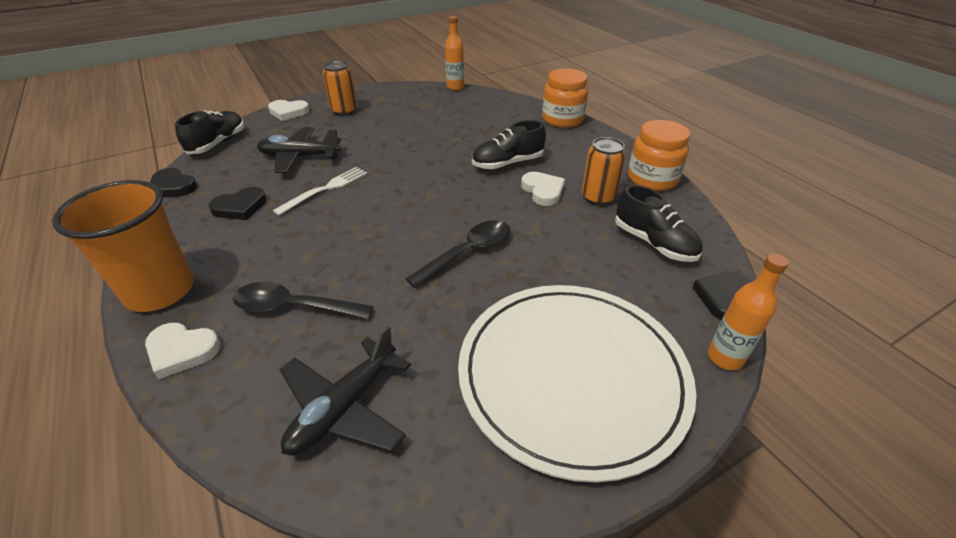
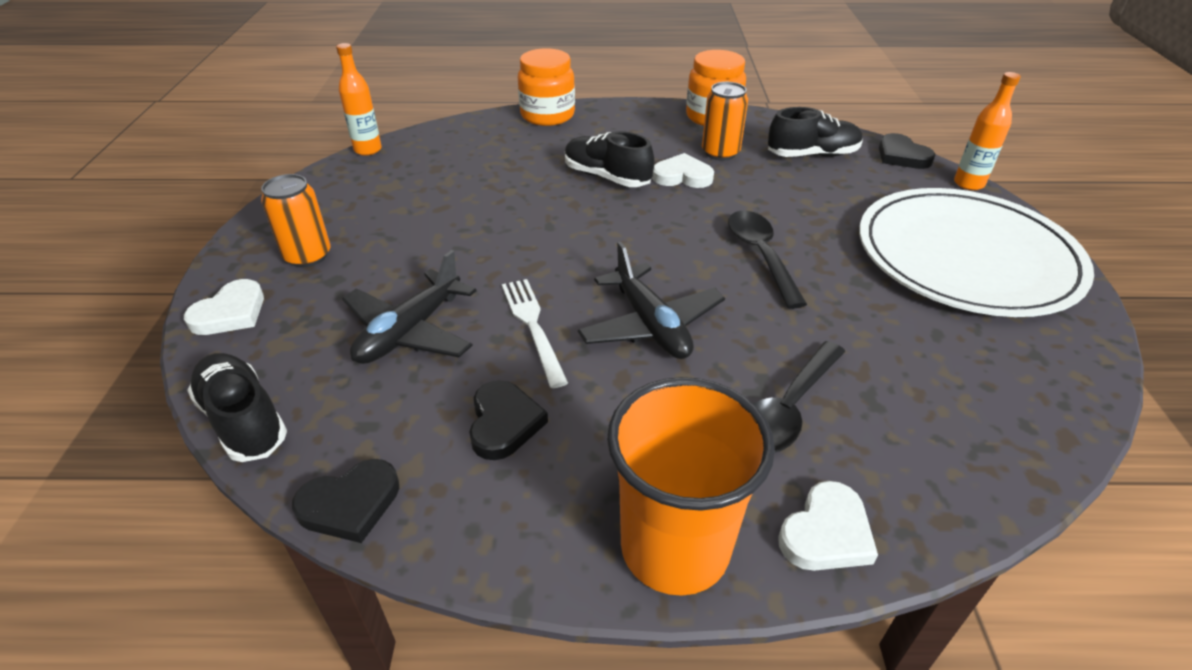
camera: 60 degrees left, 0 degrees up
black plane [280,325,411,456] -> black plane moved to [578,242,725,359]
black shoe [472,120,546,169] -> black shoe turned 120 degrees clockwise [565,131,654,187]

